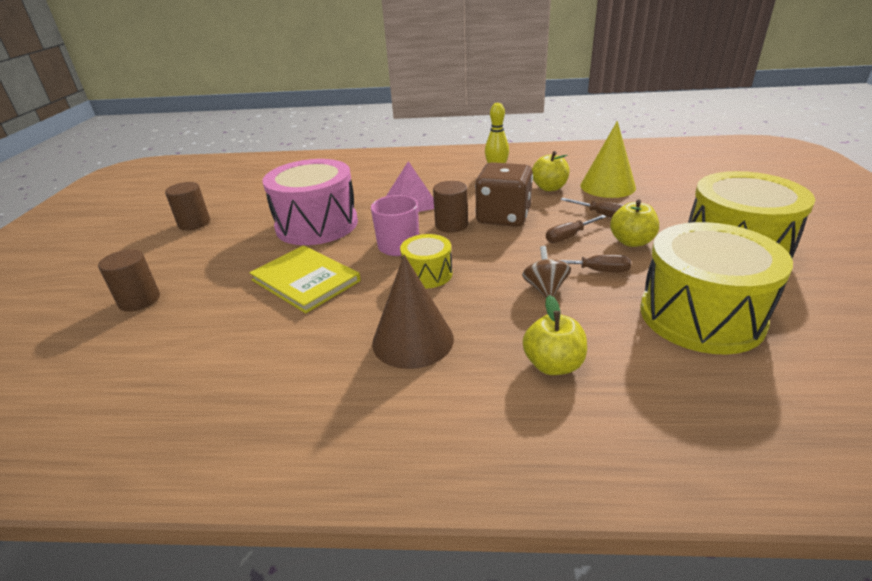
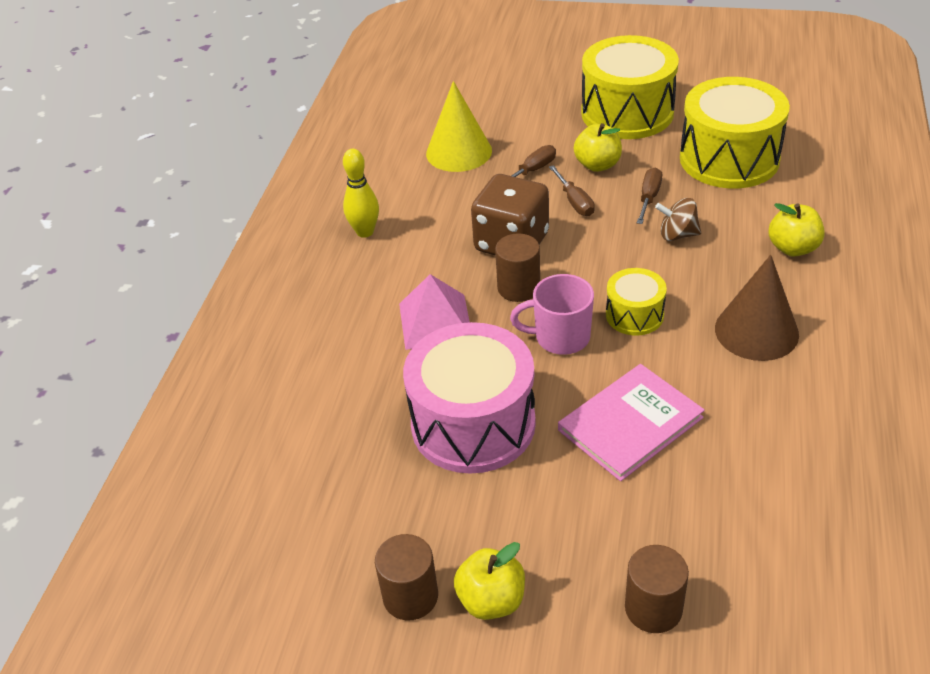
camera: 80 degrees left, 10 degrees up
yellow book [249,245,361,313] -> pink book [558,364,705,481]
yellow apple [532,151,570,191] -> yellow apple moved to [454,542,525,620]

